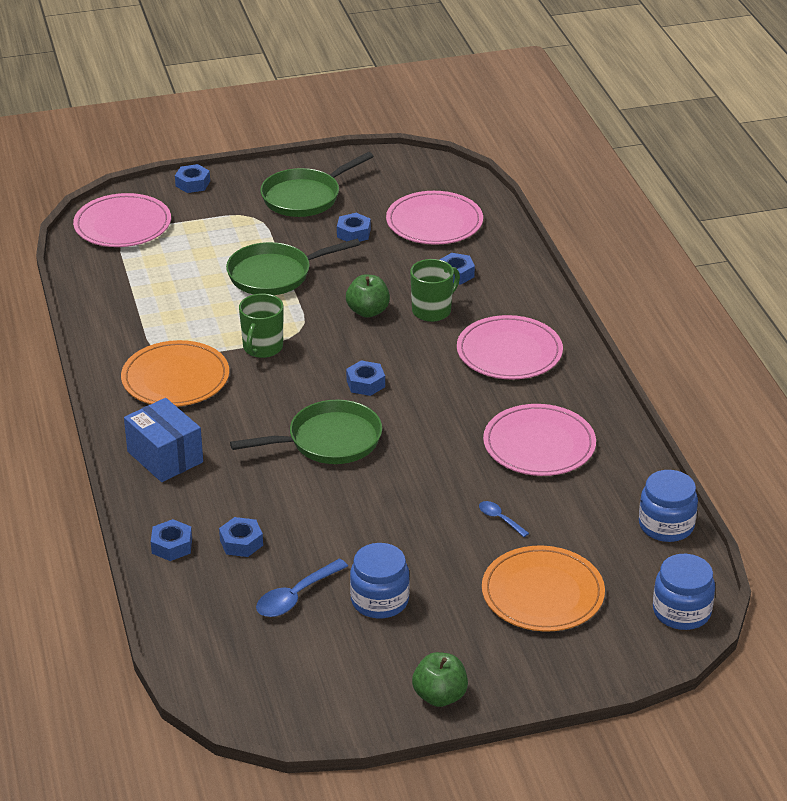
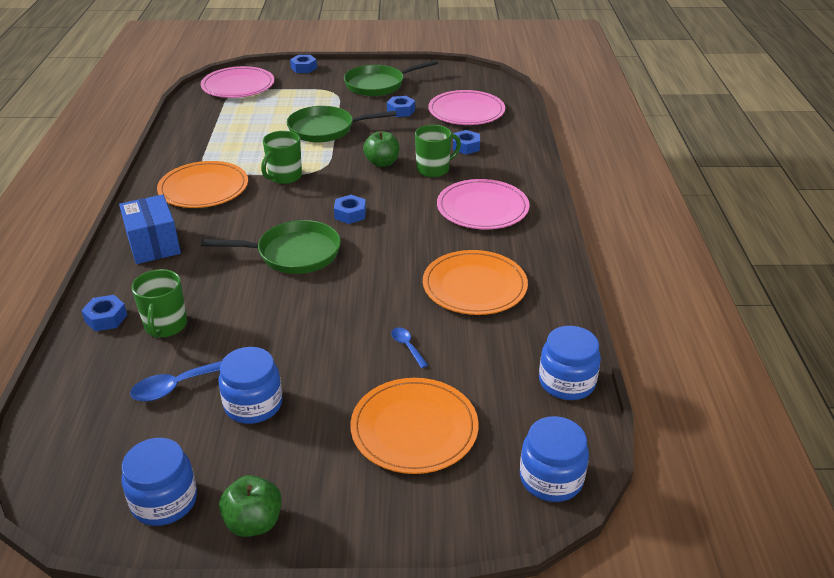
camera: 15 degrees right, 0 degrees up
blue nut [219,517,263,557] -> green mug [131,269,187,338]
pink plate [483,404,596,476] -> orange plate [423,250,528,315]
none -> blue jar [121,438,197,526]

